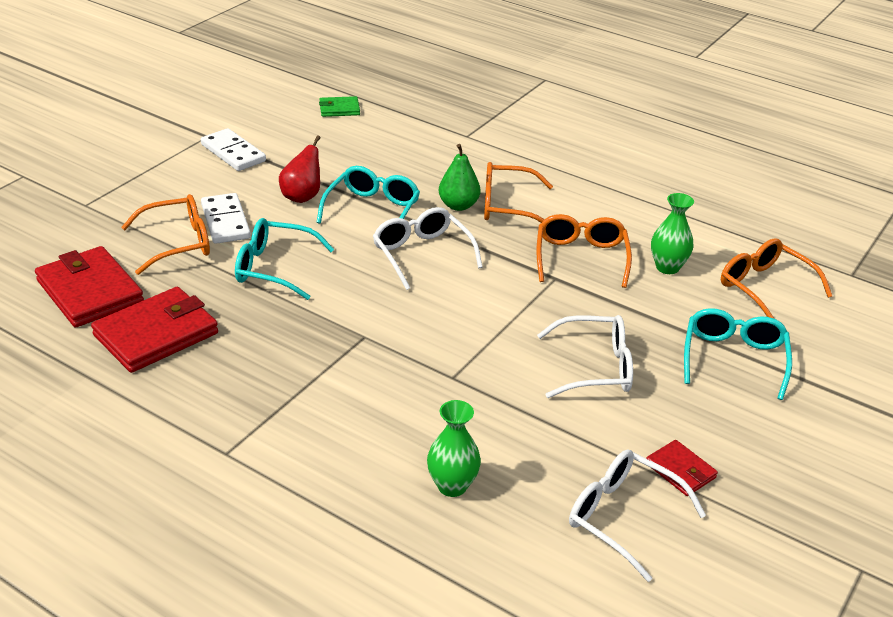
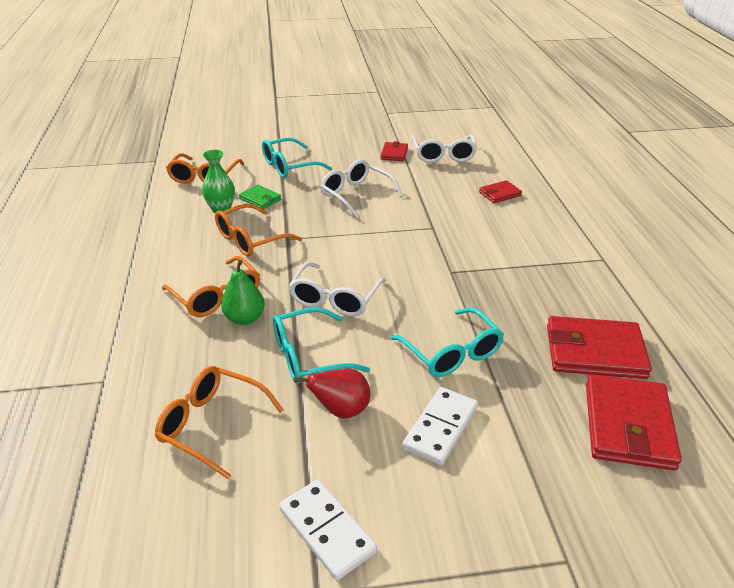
camera: 130 degrees left, 0 degrees up
orange glasses [121,194,210,275] -> orange glasses moved to [155,366,284,479]
white domino [201,128,266,171] -> white domino turned 45 degrees counterclockwise [279,479,377,580]
green wallet [319,96,360,117] -> green wallet moved to [239,185,281,209]
green vase [427,400,481,497] -> red wallet [479,180,522,203]

